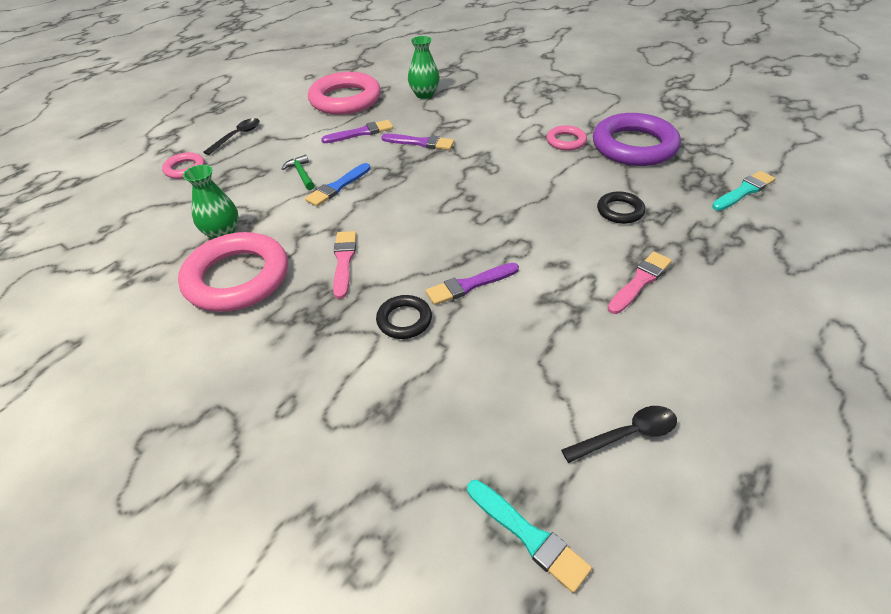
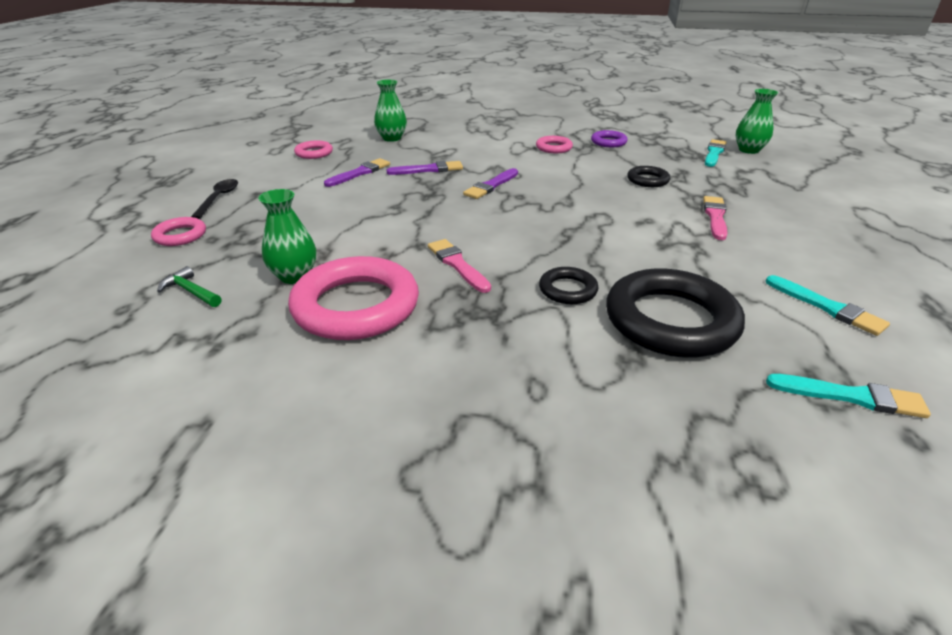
camera: 30 degrees left, 10 degrees down
green hammer [281,154,315,190] -> green hammer moved to [157,266,221,307]
blue brush [305,163,370,206] -> none
pink ring [308,72,381,115] -> pink ring [294,140,333,159], size x0.48
purple brush [426,263,519,305] -> purple brush moved to [463,168,518,199]
black spoon [561,406,677,463] -> turquoise brush [766,275,890,336]
purple ring [593,113,681,166] -> purple ring [591,130,628,147], size x0.48
none -> black ring [606,268,745,358]
none -> green vase [736,89,778,154]

